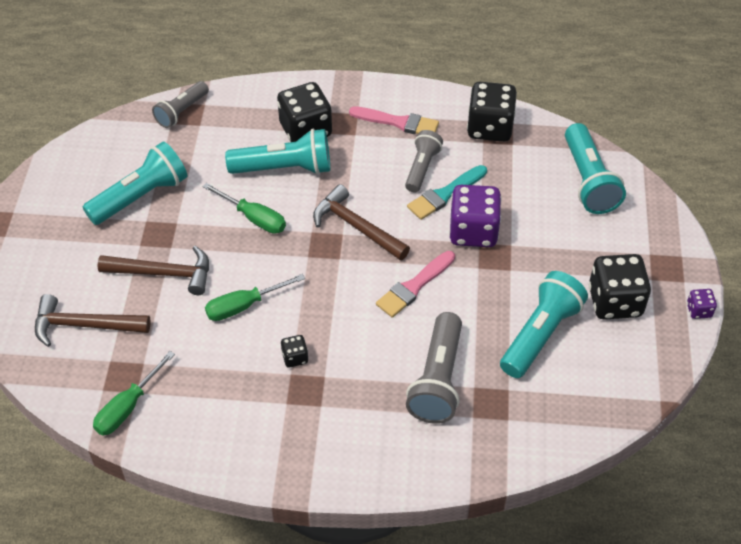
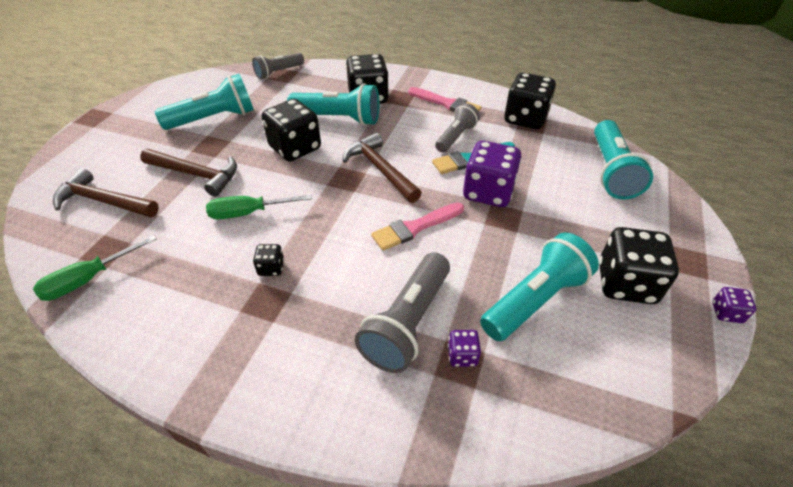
camera: 15 degrees right, 5 degrees down
green screwdriver [202,183,286,234] -> black dice [262,99,321,162]
none -> purple dice [448,330,481,367]

